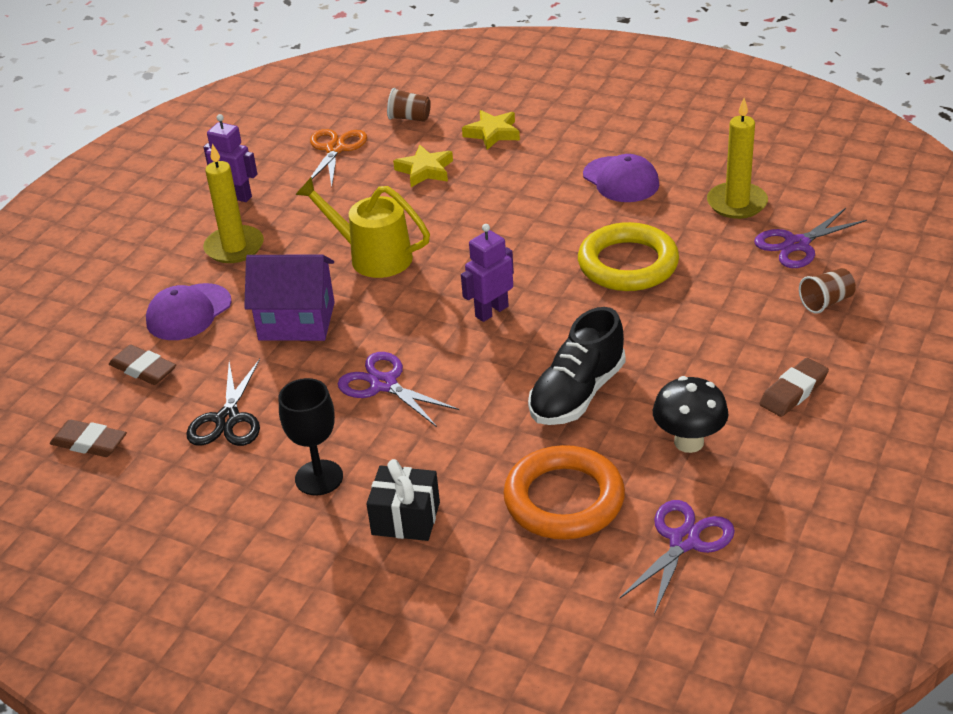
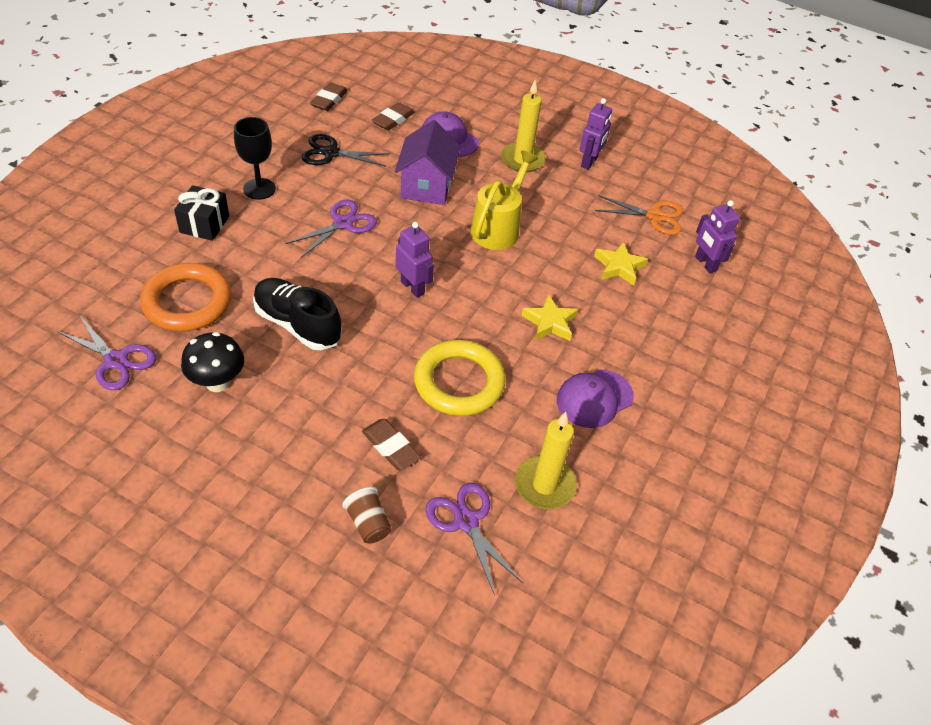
camera: 85 degrees right, 10 degrees up
brown cup [387,88,431,122] -> purple robot [695,200,740,273]
yellow star [462,110,520,150] -> yellow star moved to [521,294,578,341]
brown eraser [759,358,829,417] -> brown eraser moved to [362,419,421,470]

